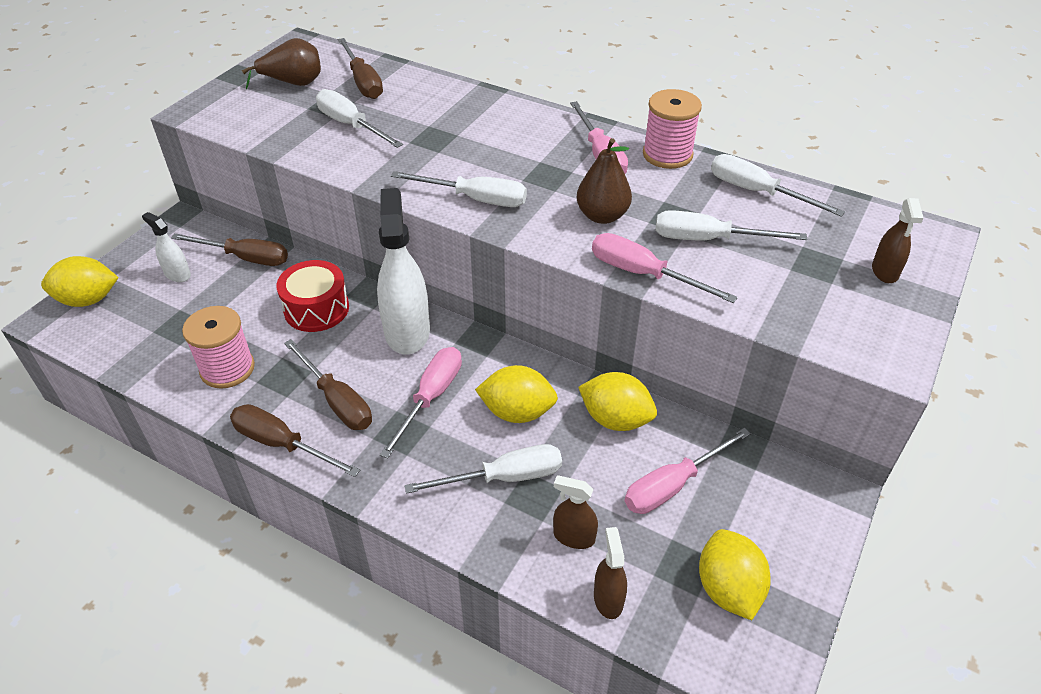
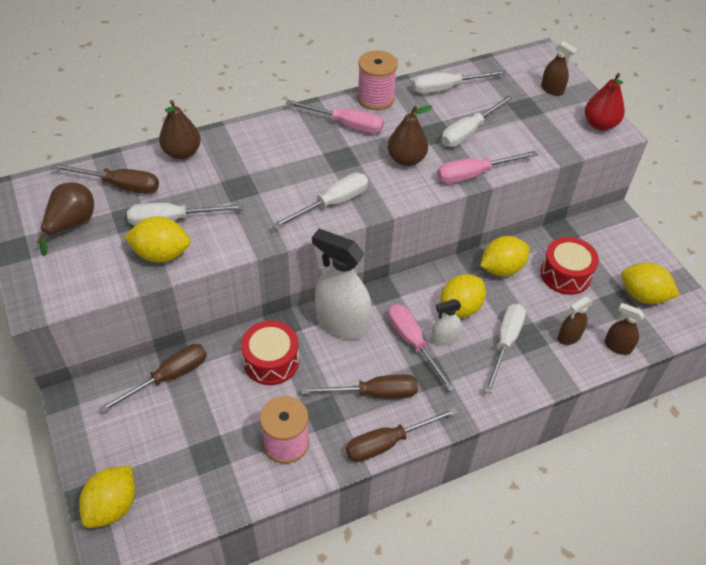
camera: 55 degrees left, 5 degrees up
white spray bottle [142,212,191,282] -> white spray bottle moved to [431,299,461,346]
pink screwdriver [625,428,751,514] -> red drum [541,237,599,295]
none -> yellow lemon [124,216,190,263]
none -> brown pear [159,100,201,159]
none -> red pear [585,73,625,131]

